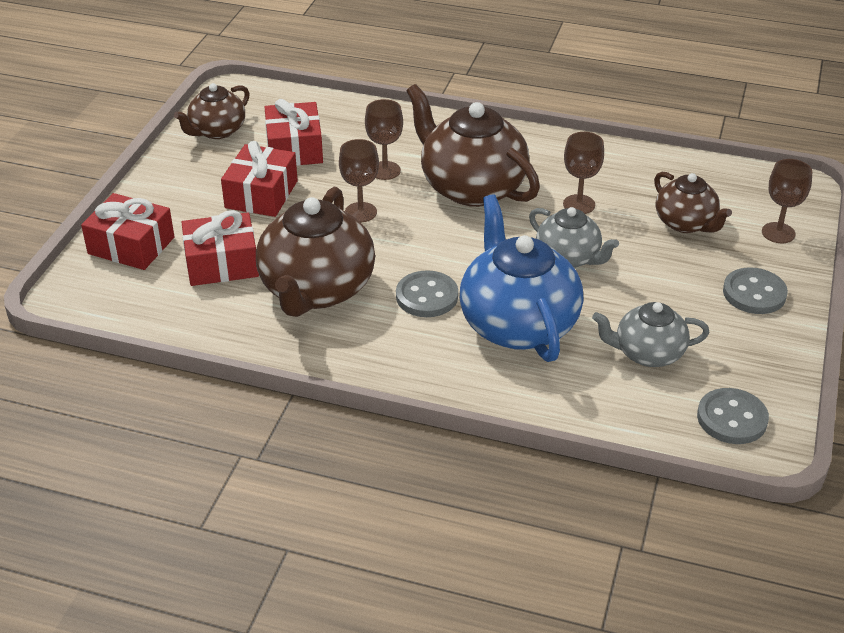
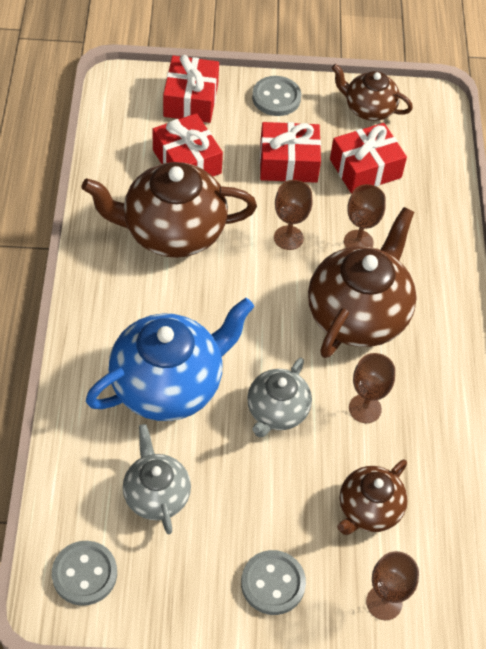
camera: 70 degrees right, 15 degrees up
grey button [396,270,458,317] -> grey button moved to [252,76,301,116]

